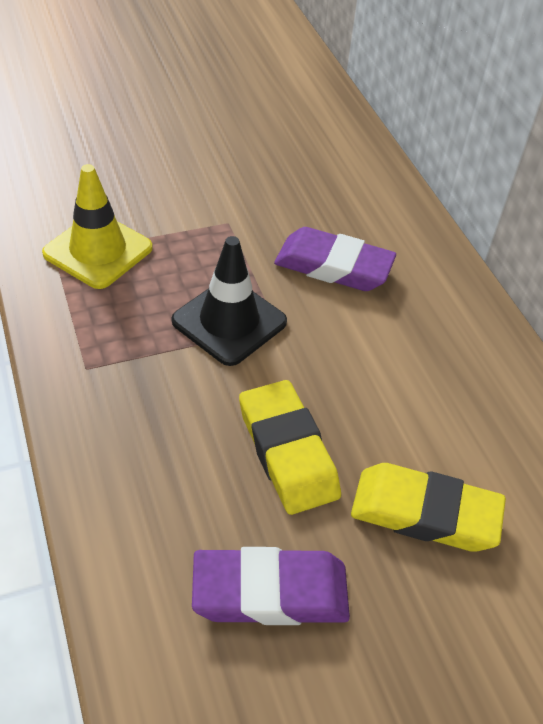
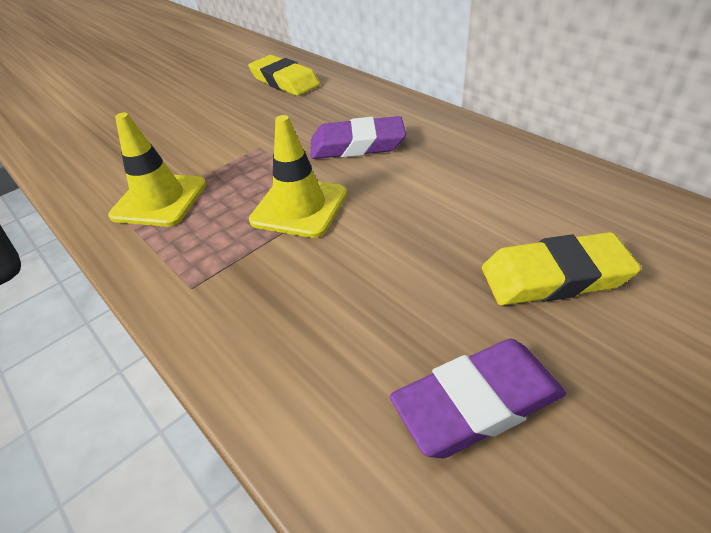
camera: 15 degrees left, 5 degrees down
black traffic cone [172,236,287,366] -> yellow traffic cone [249,115,347,238]
yellow eraser [239,380,341,515] -> yellow eraser moved to [248,55,320,96]

